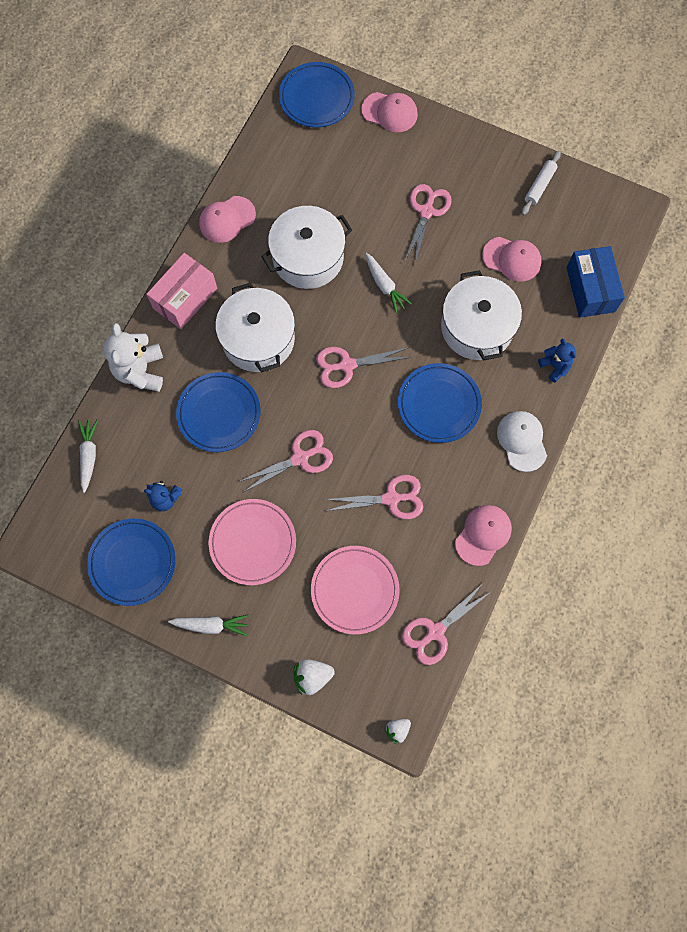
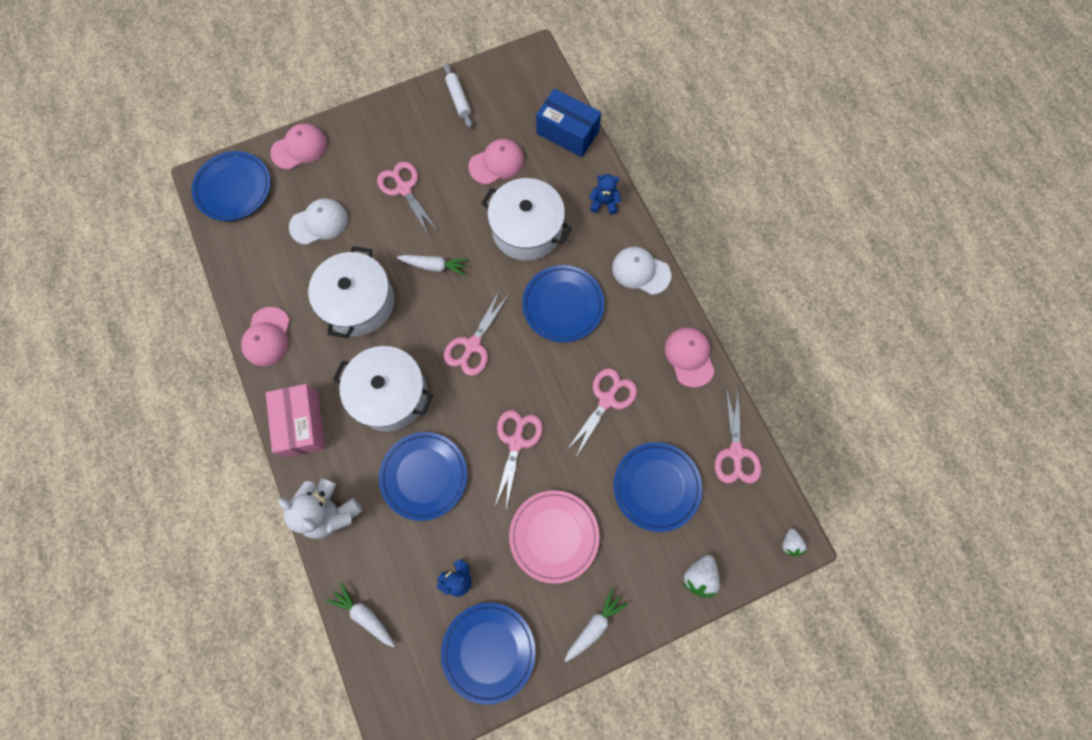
camera: 50 degrees left, 0 degrees up
pink plate [311,546,400,635] -> blue plate [614,442,702,532]
none -> white cap [289,198,348,245]

